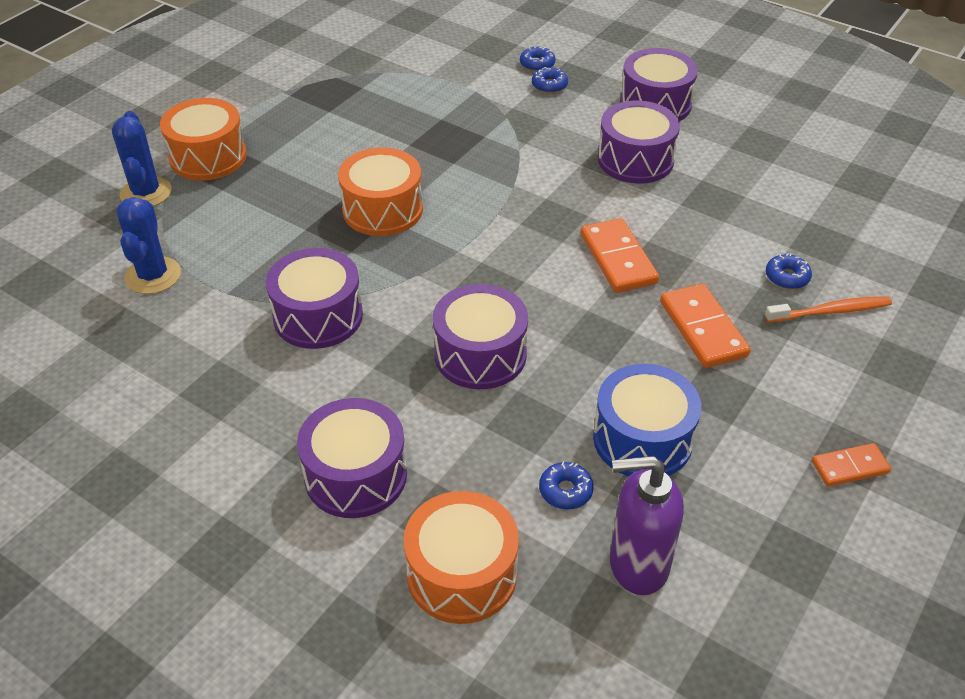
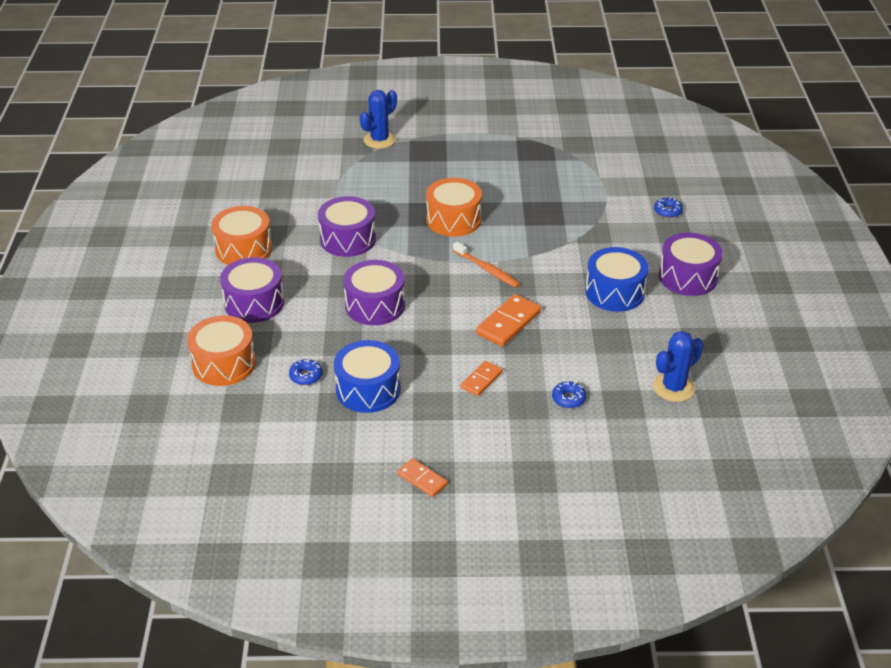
camera: 55 degrees right, 5 degrees down
blue cactus [116,197,181,294] -> blue cactus moved to [653,331,704,402]
orange drum [160,98,247,181] -> orange drum moved to [211,206,272,265]
blue donut [532,67,568,93] -> none
purple drum [598,100,680,184] -> blue drum [585,247,648,312]
purple soap dispenser [610,456,684,595] -> none
orange domino [660,284,751,368] -> orange domino [461,361,503,396], size x0.61
orange toothbrush [765,296,892,323] -> orange toothbrush moved to [453,242,520,288]

